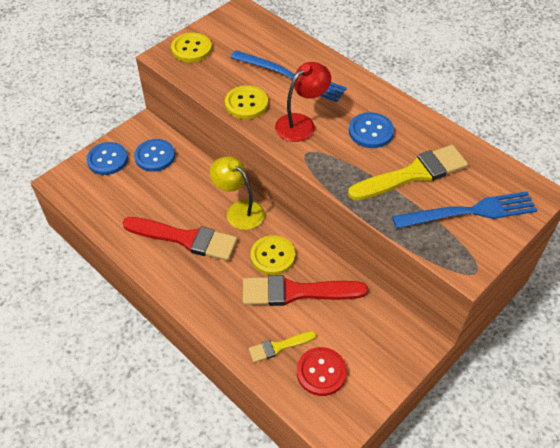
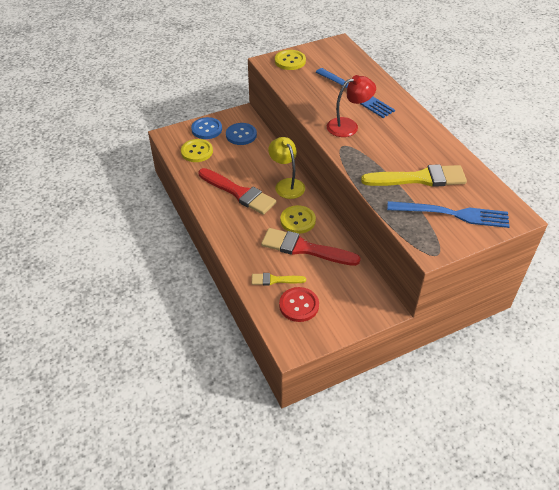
camera: 20 degrees right, 5 degrees down
yellow button [225,85,268,119] -> yellow button moved to [181,139,213,162]
blue button [349,112,394,148] -> none

